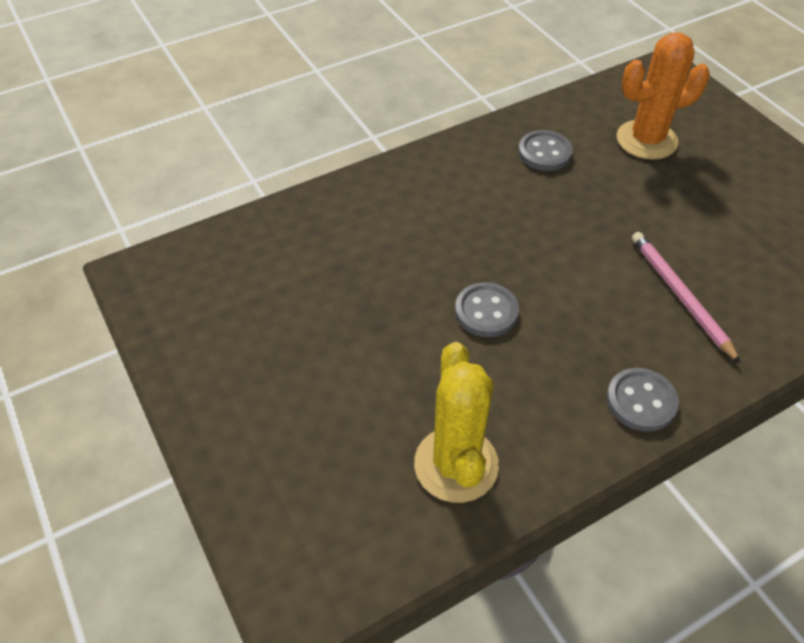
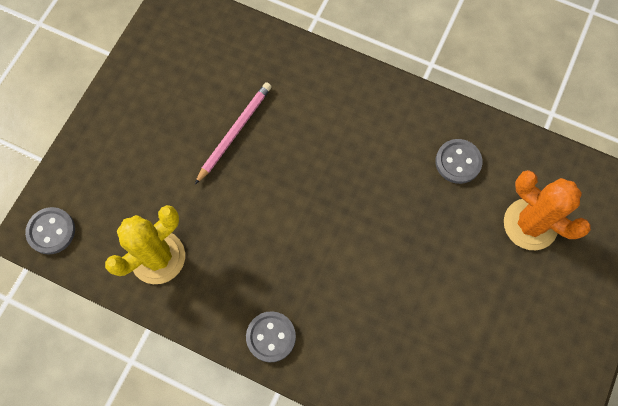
camera: 55 degrees right, 20 degrees up
grey button [455,282,519,337] -> grey button moved to [25,207,75,254]
pink pencil [632,232,741,364] -> pink pencil moved to [195,82,272,184]

